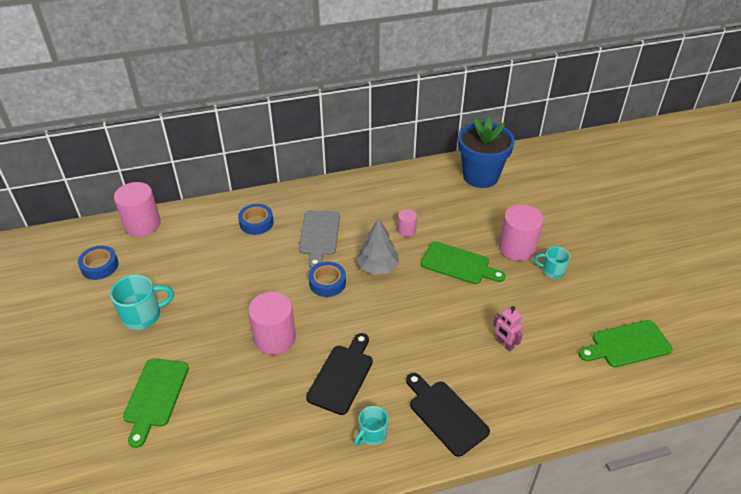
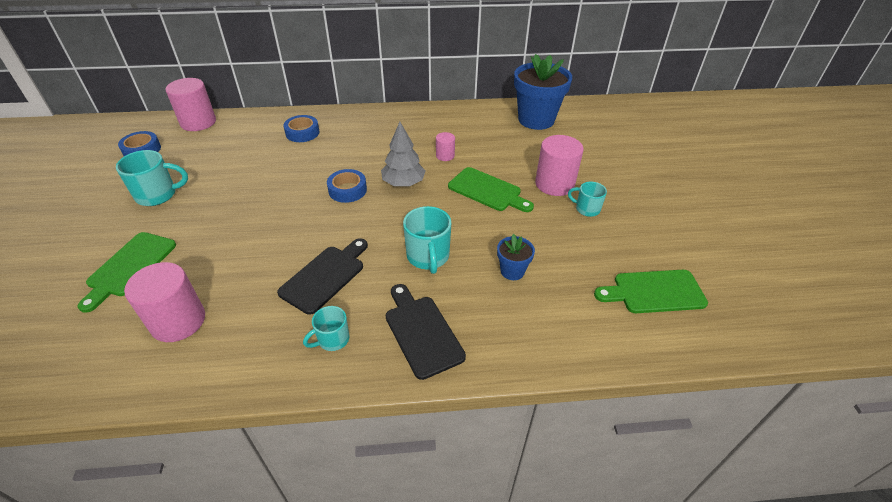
camera: 10 degrees right, 0 degrees up
pink cylinder [248,292,296,355] -> pink cylinder moved to [124,262,205,342]
grey cutting board [299,211,340,268] -> none
pink robot [493,306,523,352] -> blue flower pot [497,234,535,280]
none -> turquoise mug [403,206,451,274]

